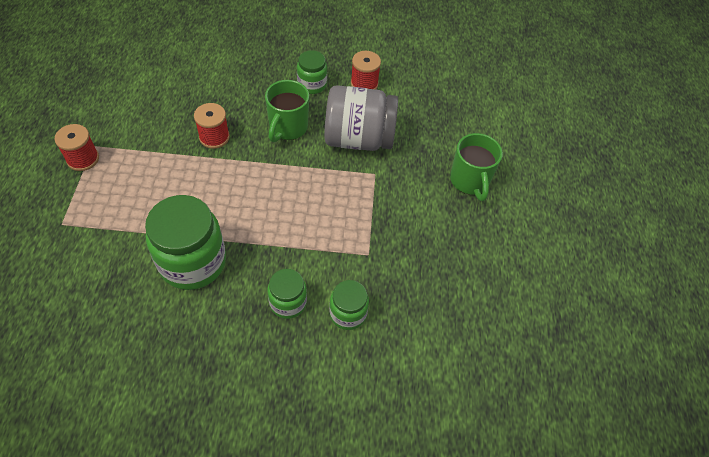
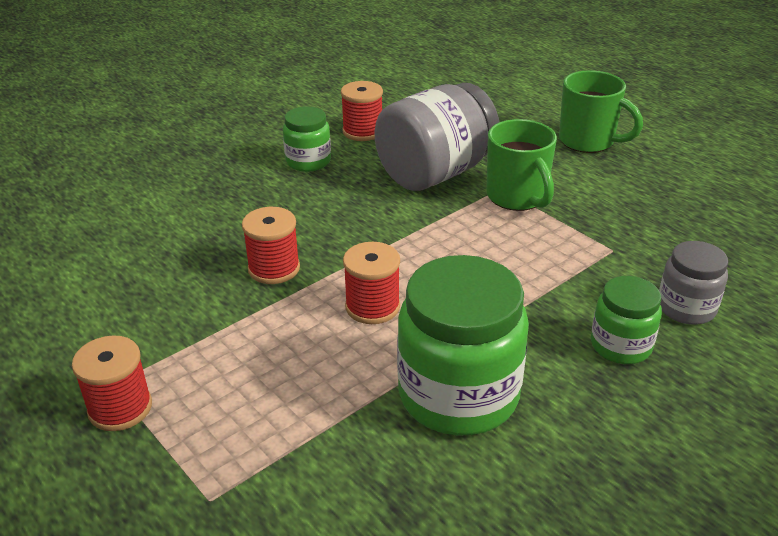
camera: 40 degrees left, 20 degrees down
green mug [265,80,309,142] -> green mug moved to [486,119,557,211]
green jar [329,280,369,330] -> grey jar [659,241,728,325]
none -> red spool [343,242,400,324]

